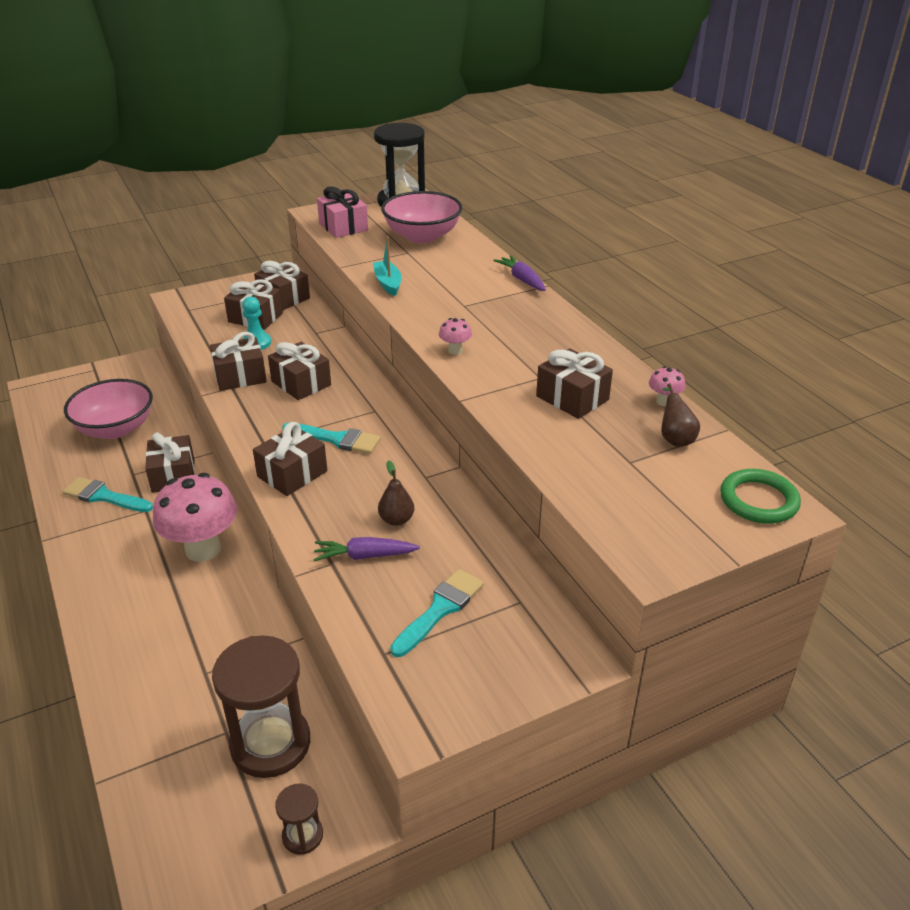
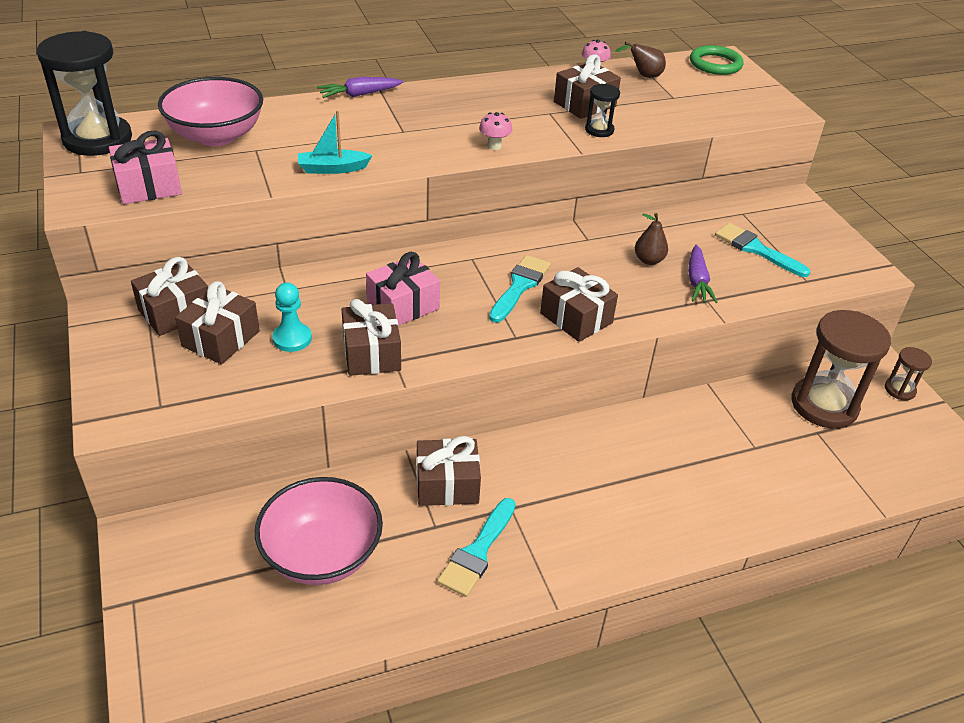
camera: 85 degrees left, 5 degrees up
pink mushroom [153,473,237,562] -> none
brown gift [268,342,331,400] -> pink gift [366,252,440,326]
none -> black hourglass [585,84,620,137]

